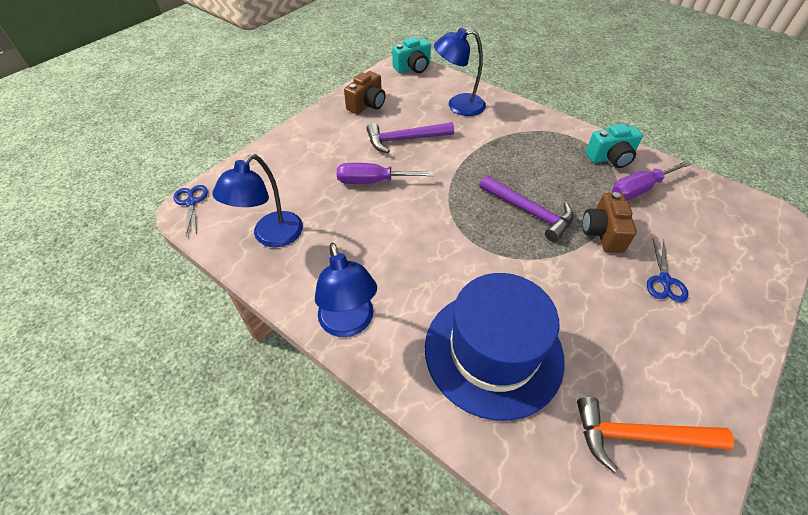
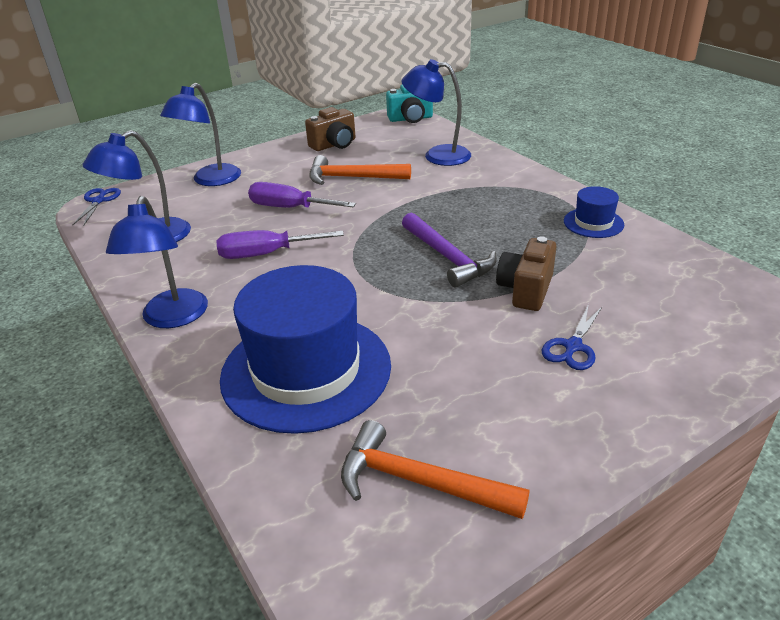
camera: 20 degrees right, 15 degrees down
purple hammer [367,122,454,153] -> orange hammer [309,155,411,185]
turquoise camera [586,124,643,168] -> blue hat [564,186,624,238]
purple screwdriver [612,161,691,200] -> purple screwdriver moved to [216,230,344,259]
none -> blue lamp [160,83,241,186]

